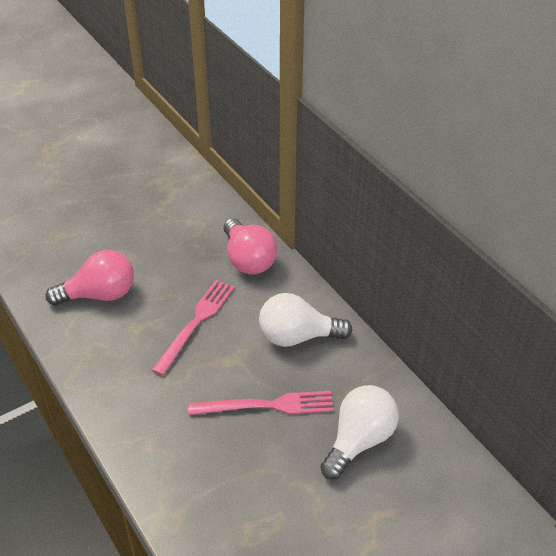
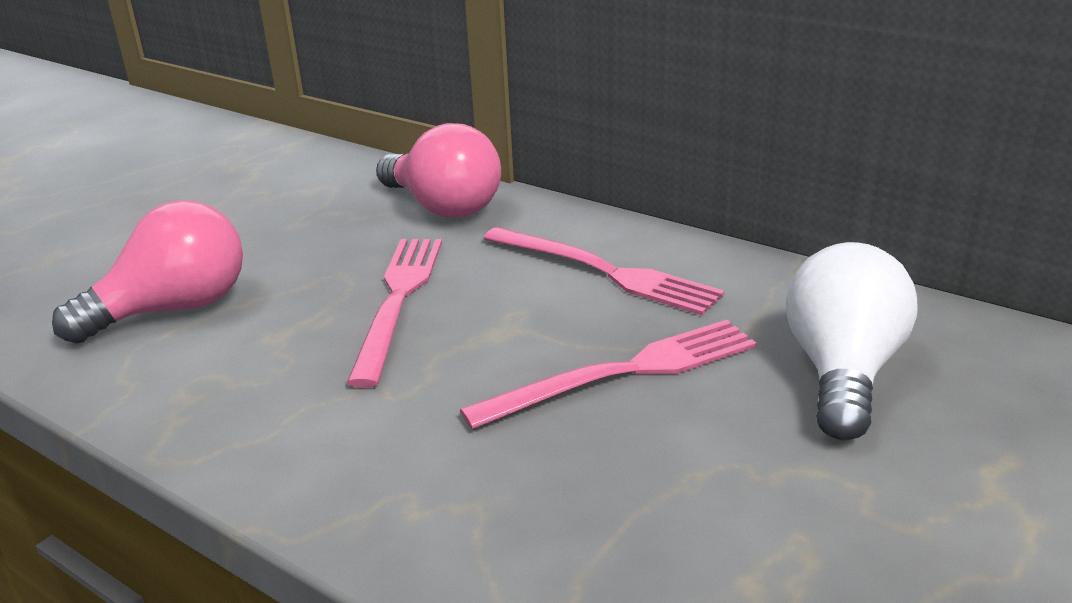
camera: 20 degrees left, 15 degrees down
white light bulb [259,293,352,347] -> pink fork [483,227,725,315]

